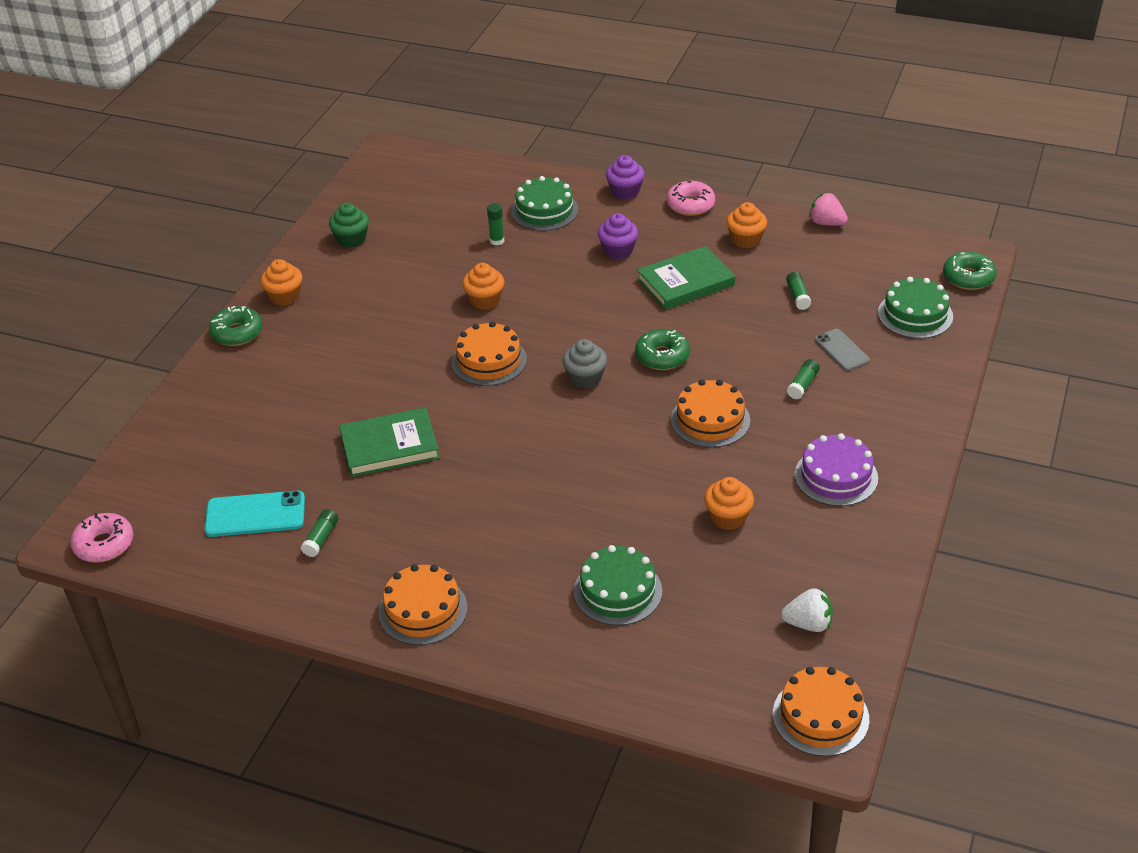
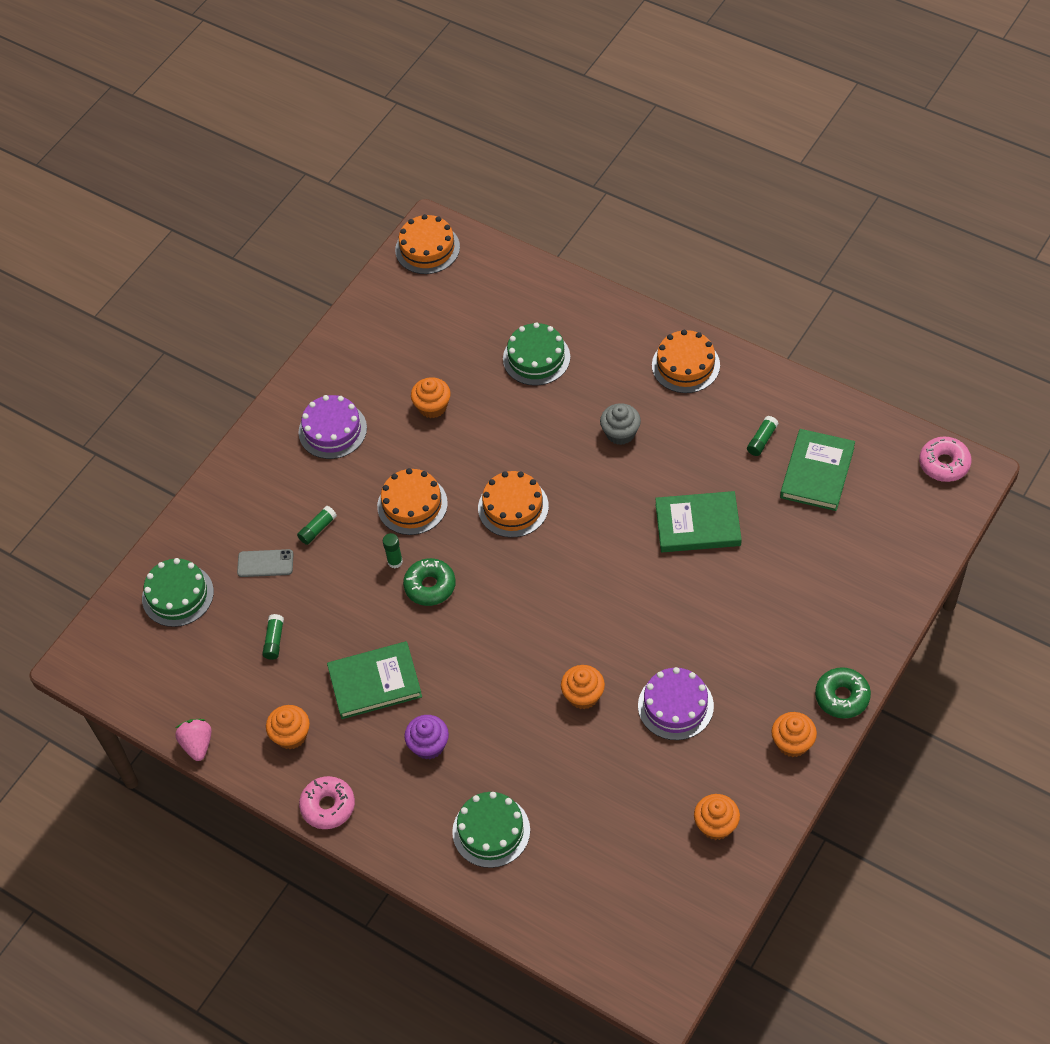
camera: 165 degrees left, 15 degrees up
turquoise phone [204,491,305,537] -> green book [780,429,855,511]
green cupcake [329,203,369,248] -> orange cupcake [694,794,740,840]
orange cake [451,322,527,386] -> orange cake moved to [478,471,549,538]
green glue stick [487,203,504,245] -> green glue stick moved to [383,533,403,568]
grey cupcake [563,339,607,388] -> grey cupcake moved to [600,403,641,445]
purple cupcake [606,155,645,199] -> none
white strawberry [781,588,833,632] -> none
pink strawberry [809,193,848,226] -> pink strawberry turned 150 degrees counterclockwise [176,719,211,761]
grey phone [815,329,870,371] -> grey phone turned 75 degrees counterclockwise [237,549,293,577]
green donut [943,251,997,290] -> none
none -> purple cake [638,667,714,740]

